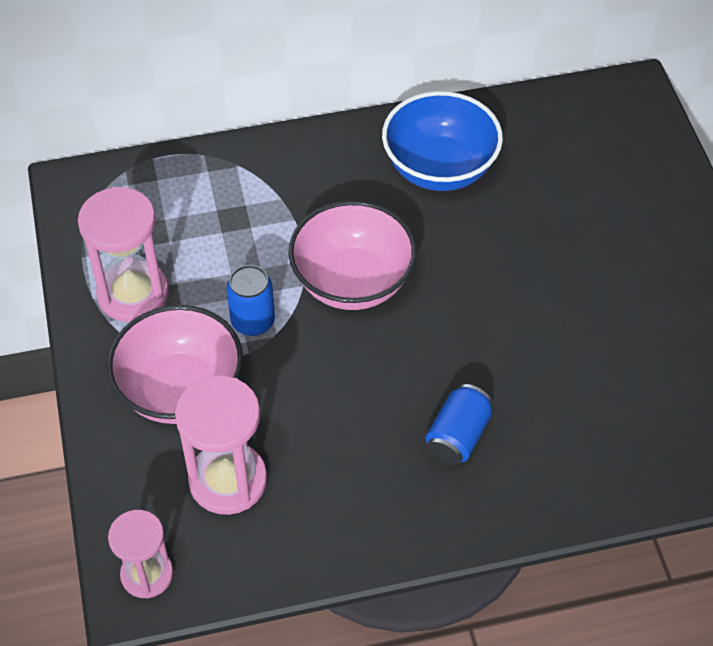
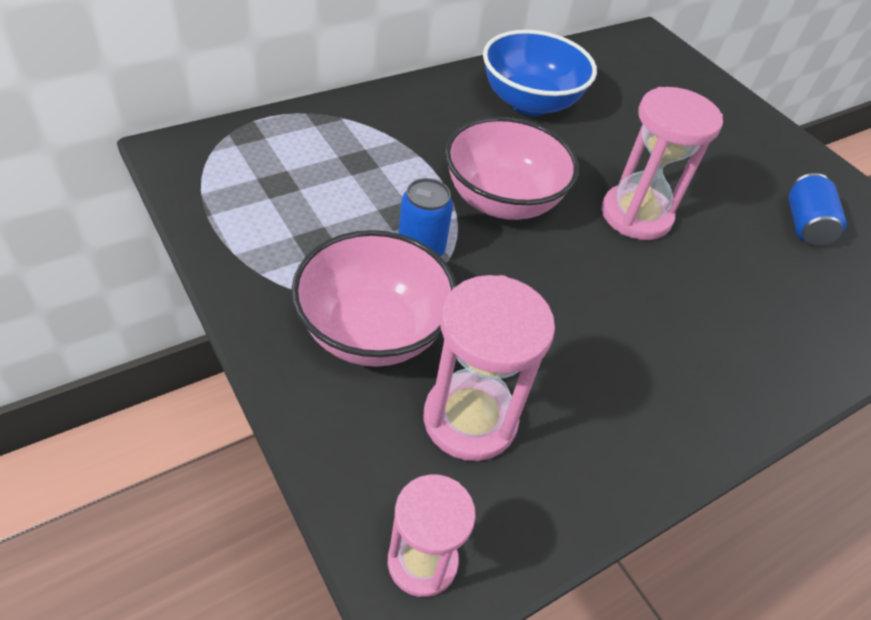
camera: 25 degrees left, 5 degrees down
pink hourglass [78,187,169,322] -> pink hourglass moved to [602,87,723,240]
blue can [425,384,493,466] -> blue can moved to [788,173,847,246]

